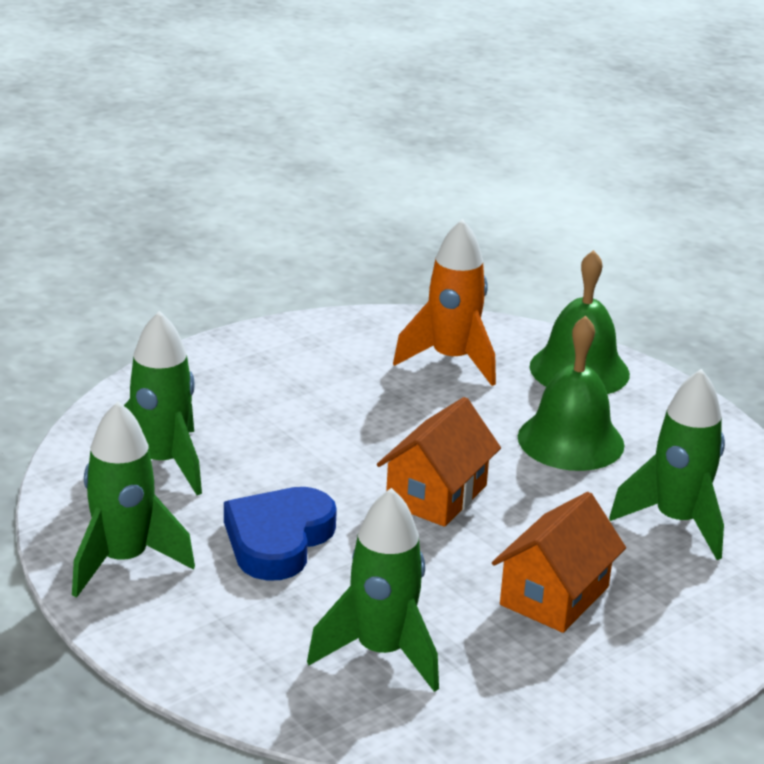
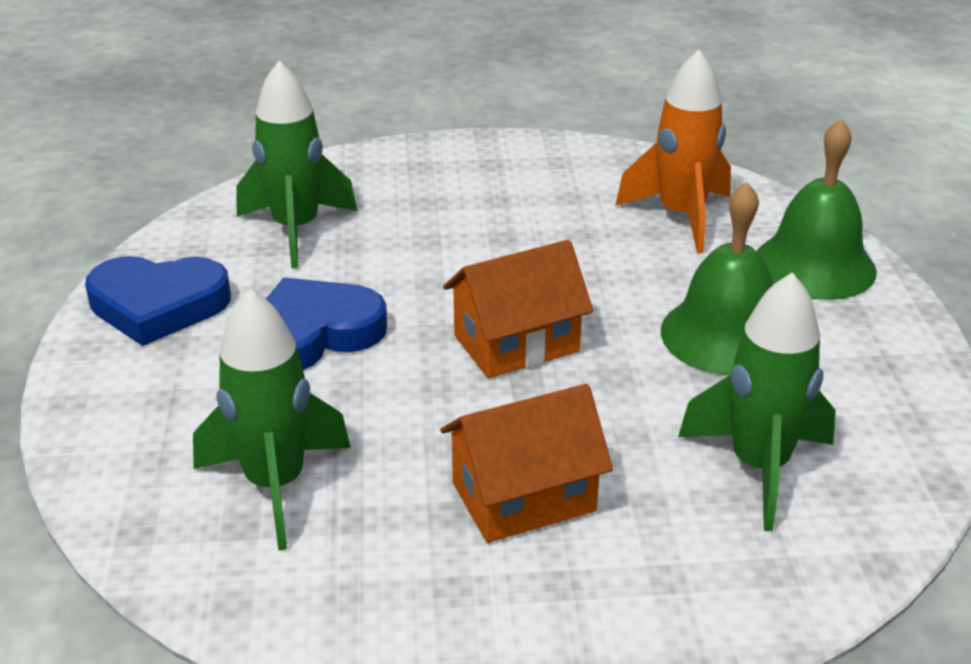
camera: 35 degrees right, 5 degrees up
green rocket [72,401,195,598] -> blue heart [85,256,231,346]

